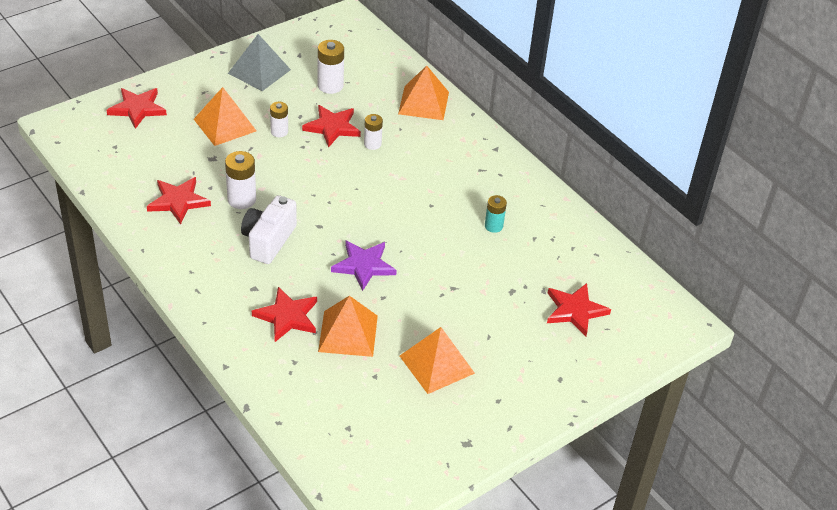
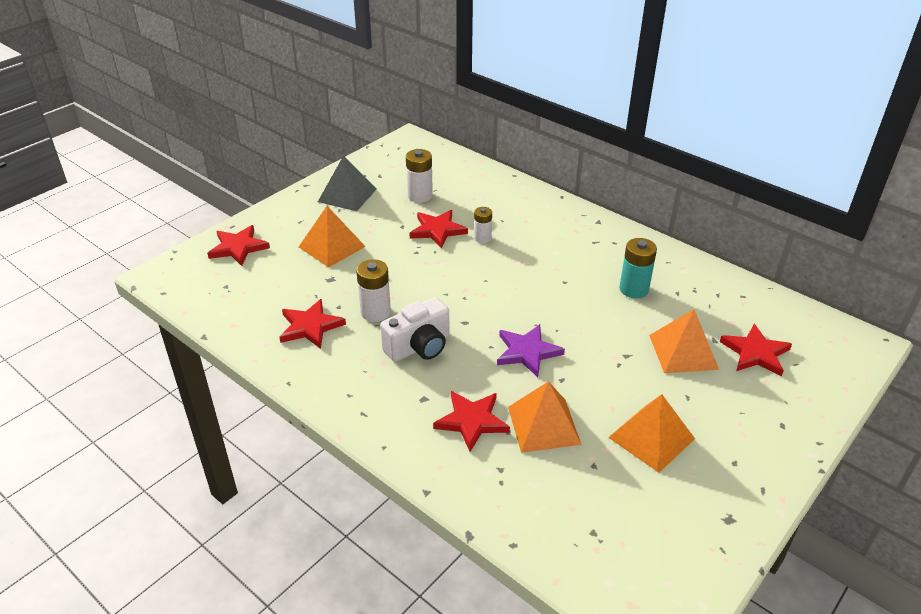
camera: 10 degrees left, 5 degrees down
white camera [241,195,297,264] -> white camera turned 135 degrees counterclockwise [380,297,449,362]
white battery [270,102,288,137] -> none
orange pyramid [398,66,449,120] -> orange pyramid moved to [649,309,719,373]
turquoise battery [485,195,507,233] -> turquoise battery [619,238,657,298], size x1.54

